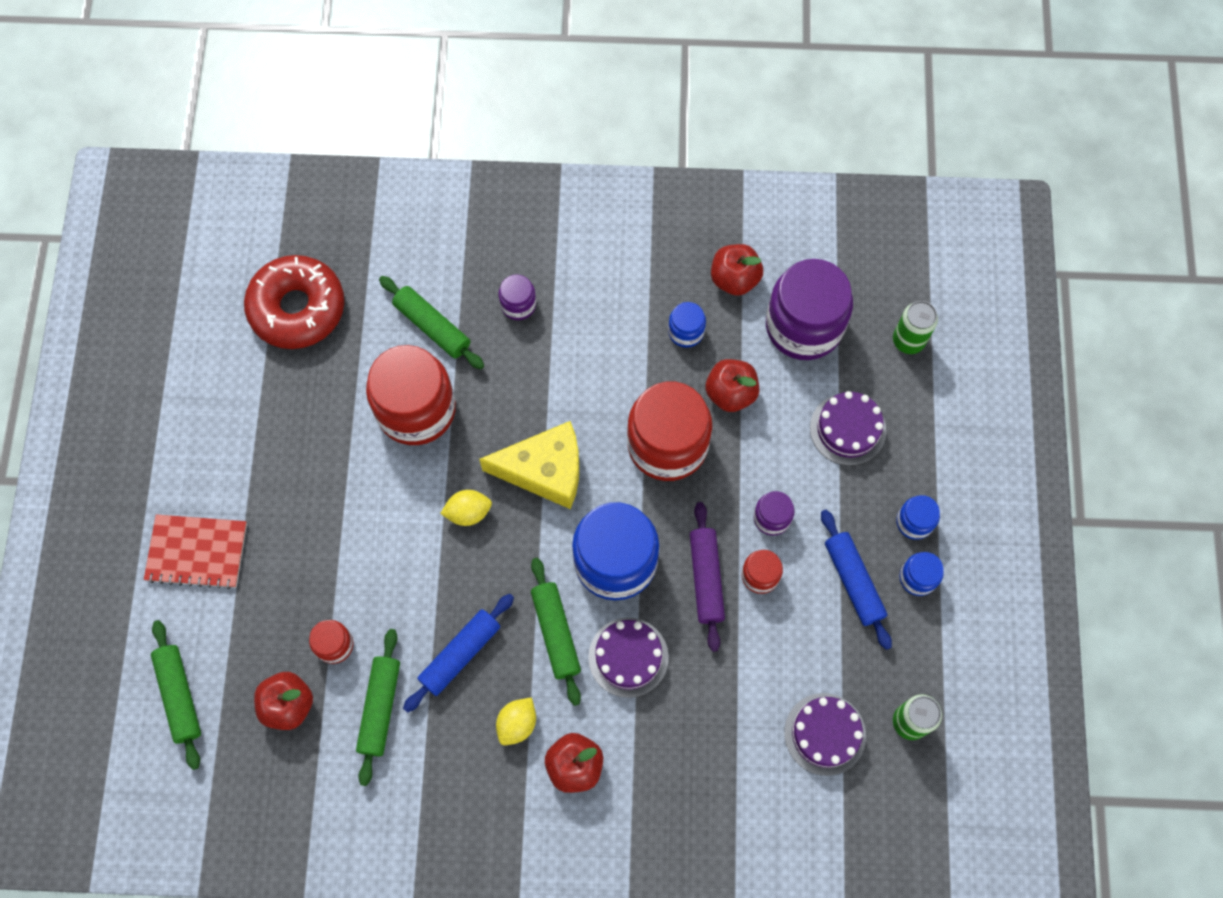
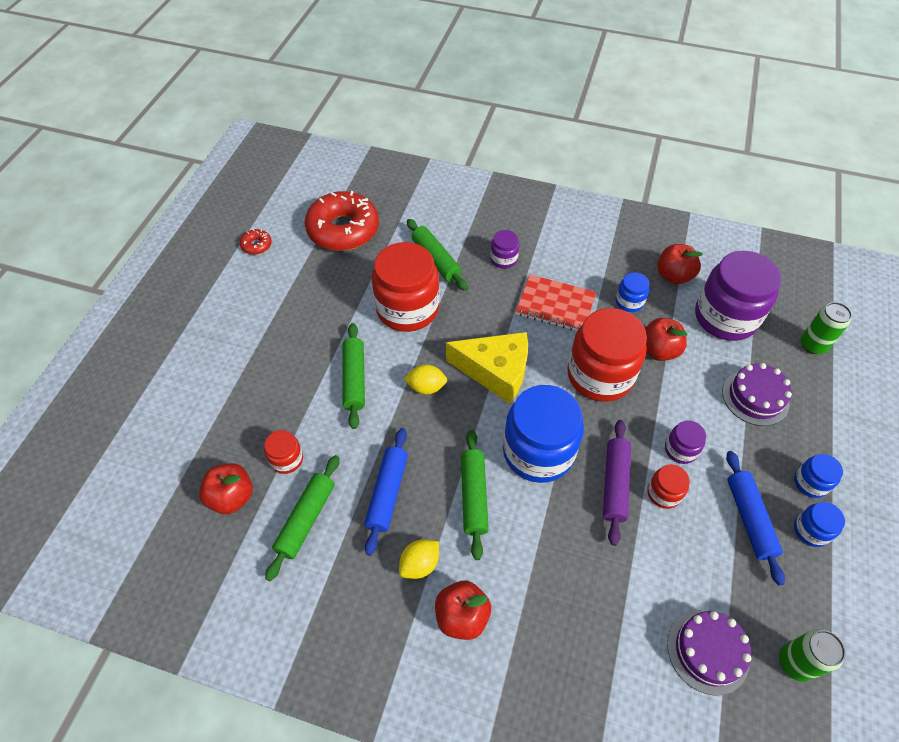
camera: 15 degrees right, 15 degrees down
red notebook [144,514,247,589] -> red notebook moved to [516,275,596,331]
green rolling pin [151,620,201,770] -> green rolling pin moved to [342,323,365,429]
blue rolling pin [403,594,514,713] -> blue rolling pin turned 45 degrees counterclockwise [364,428,408,556]
purple cake [588,618,669,698] -> none
none -> red donut [240,229,272,255]

